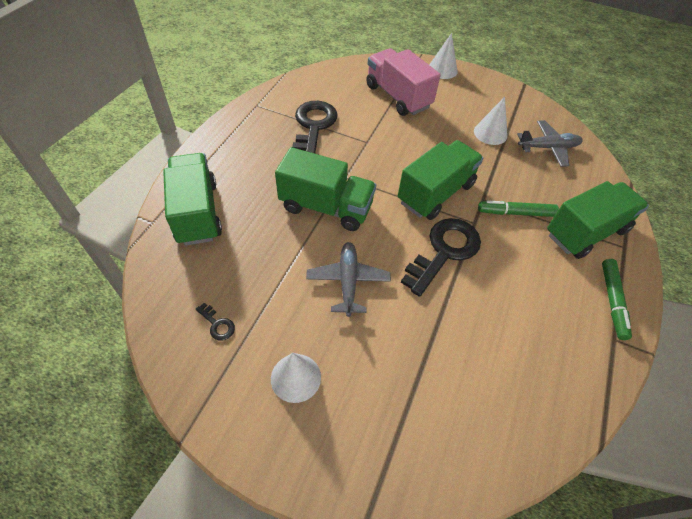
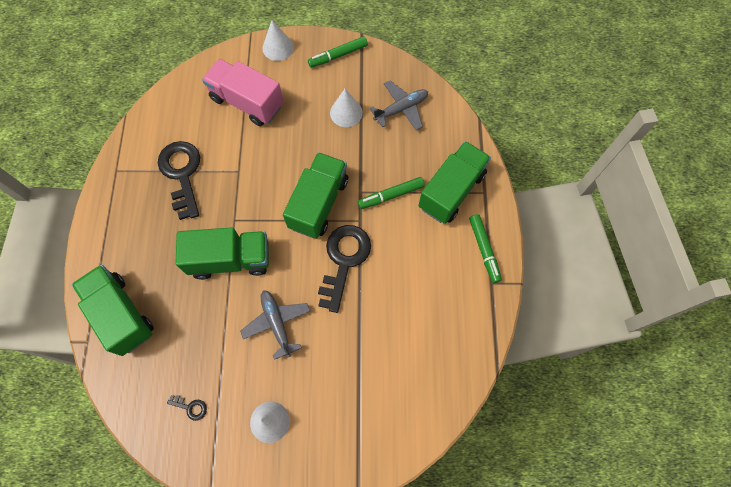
camera: 20 degrees left, 15 degrees up
none -> green marker [308,36,368,68]

